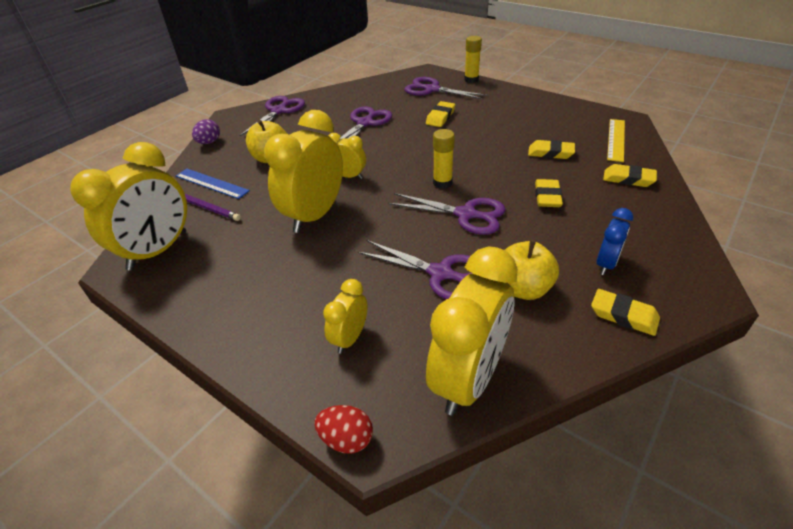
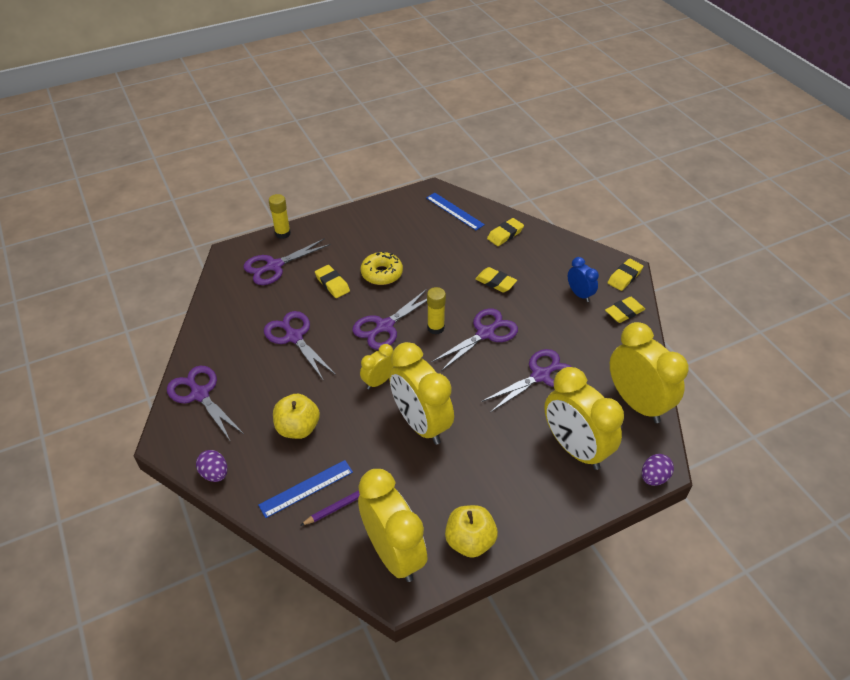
camera: 65 degrees left, 5 degrees up
red egg [314,405,373,454] -> purple egg [642,454,674,486]
yellow clock [323,279,368,354] -> yellow clock [544,367,624,470], size x1.99
yellow apple [505,240,559,300] -> yellow apple moved to [445,505,498,558]
yellow eraser [528,140,575,159] -> yellow eraser moved to [607,259,643,291]
yellow ruler [607,119,625,162] -> blue ruler [426,193,485,230]
none -> purple scissors [352,289,427,350]
none -> yellow donut [361,252,403,285]

